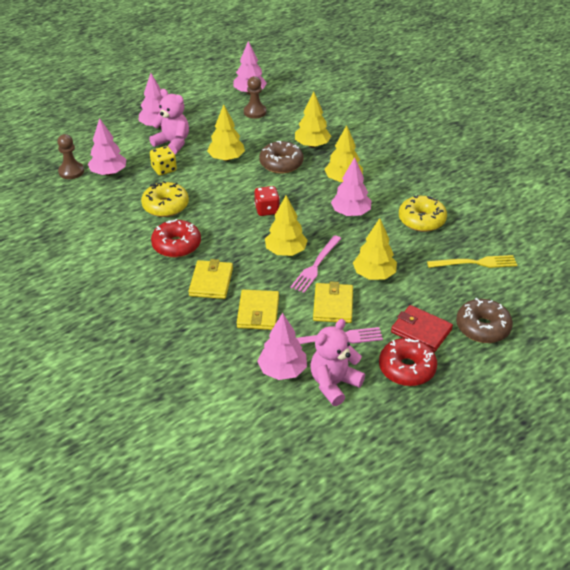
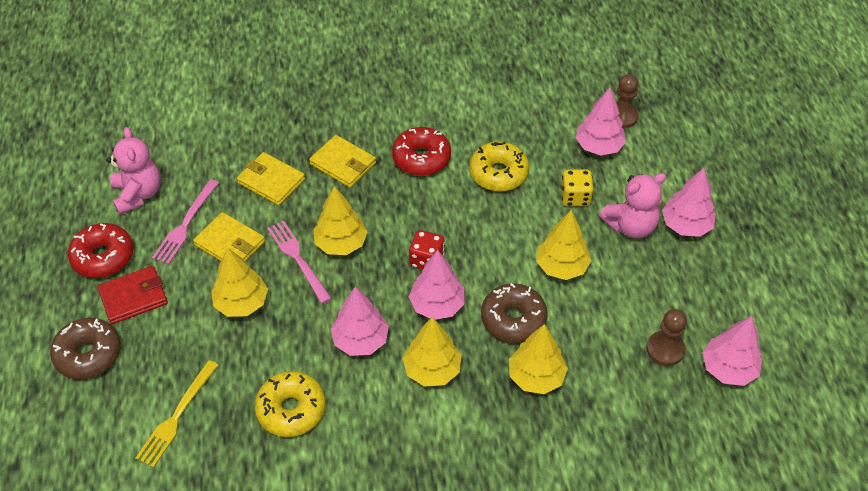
camera: 120 degrees right, 10 degrees up
pink tree [257,313,307,380] -> pink tree moved to [409,250,465,320]

